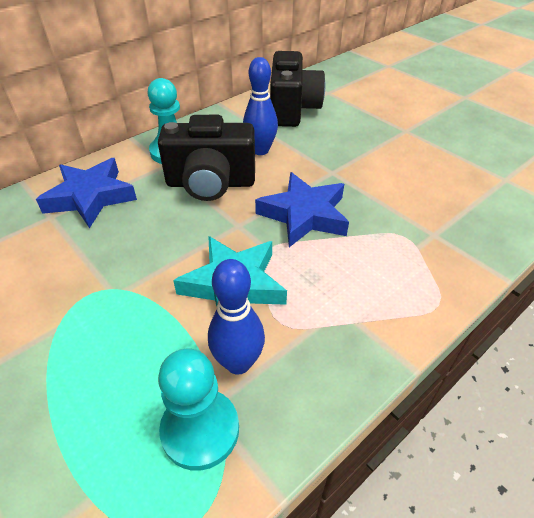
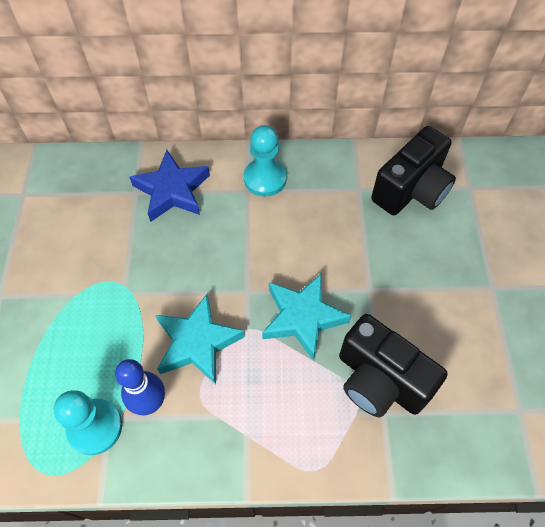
camera: 40 degrees right, 15 degrees up
black camera [158,115,255,201] -> black camera moved to [339,314,448,417]
blue bowling pin [243,57,278,155] -> none
blue star [255,172,349,247] -> turquoise star [262,273,351,361]

